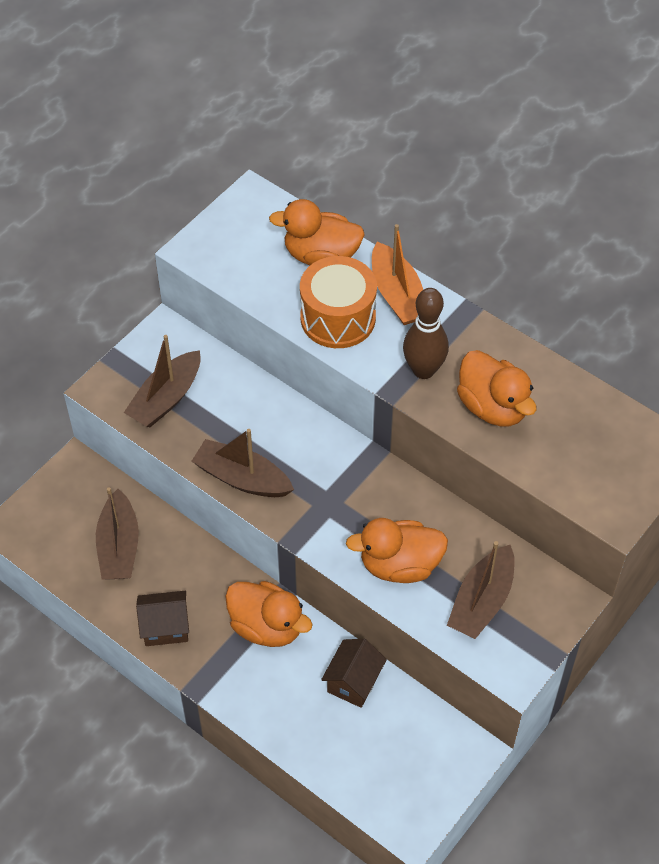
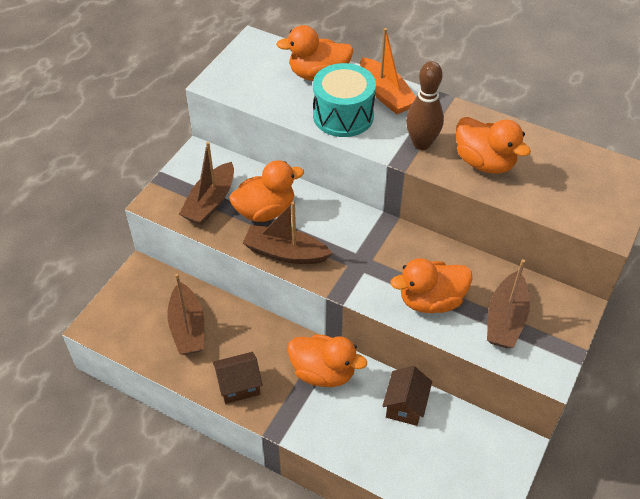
camera: 10 degrees left, 5 degrees down
orange drum [300,256,377,348] -> turquoise drum [313,63,376,137]
none -> orange duck [229,161,304,222]

